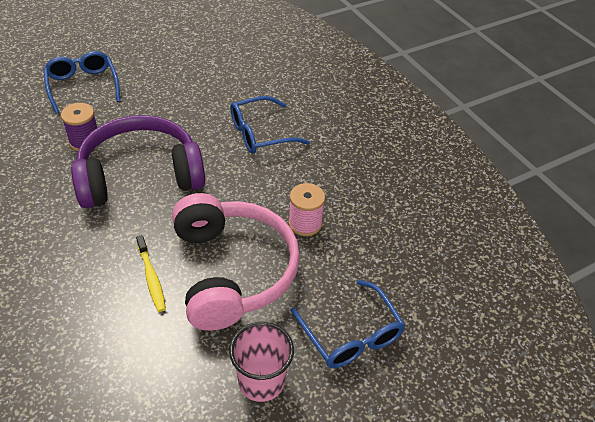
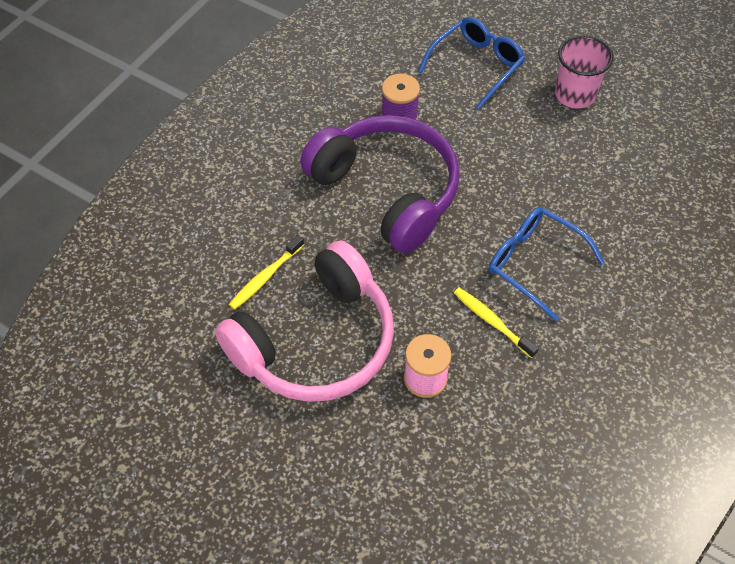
camera: 65 degrees right, 10 degrees up
pink cup [229,322,294,402] -> pink cup moved to [555,35,614,108]
blue glasses [291,280,405,368] -> none
none -> yellow toothbrush [454,288,539,358]

